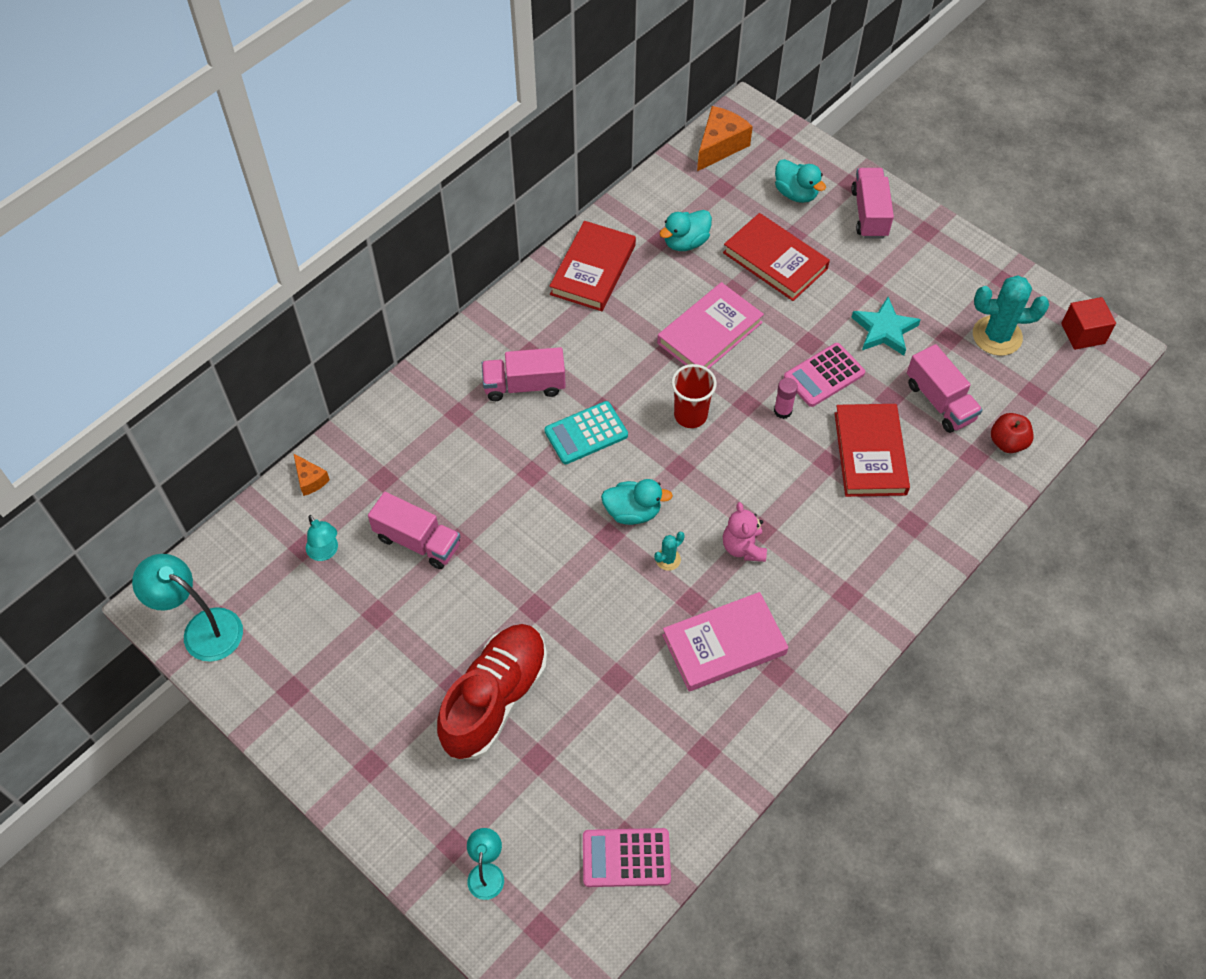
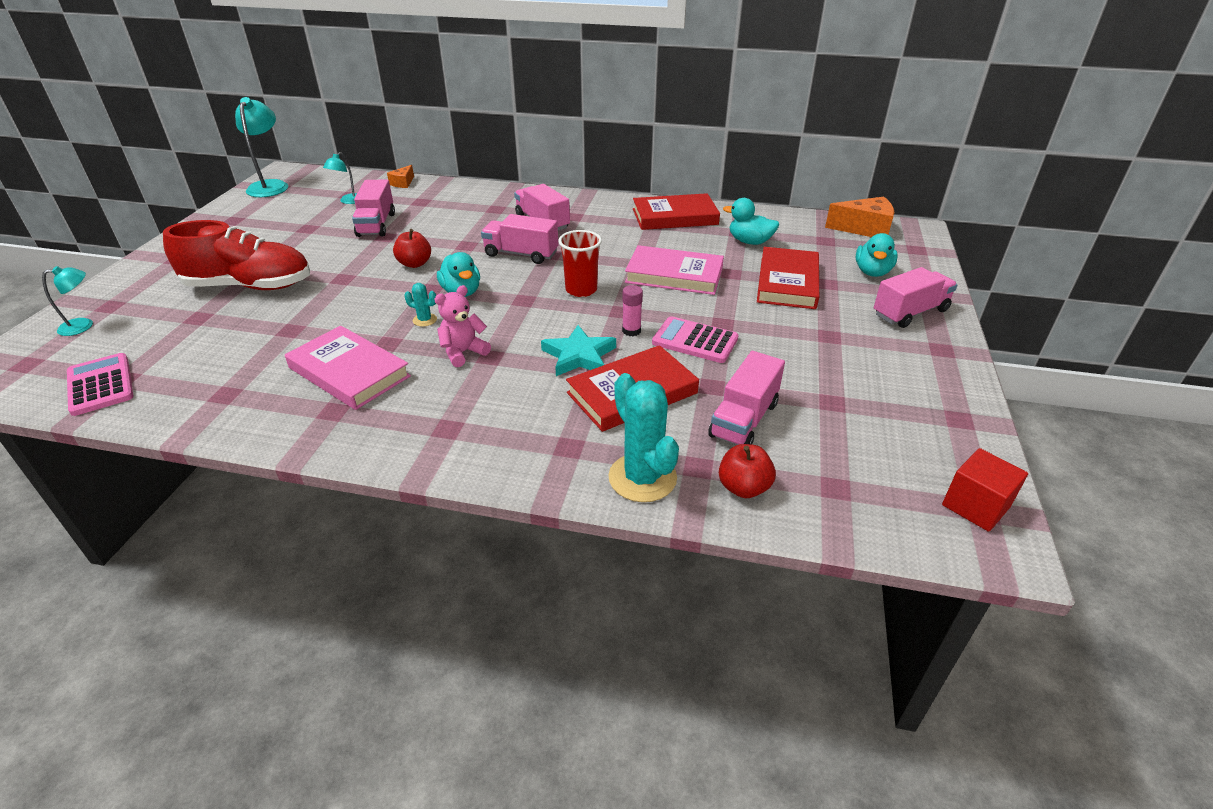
camera: 60 degrees right, 20 degrees down
turquoise calculator [544,401,628,464] -> pink truck [481,214,558,264]
turquoise star [851,297,921,355] -> turquoise star moved to [541,325,616,376]
turquoise cactus [973,275,1049,356] -> turquoise cactus moved to [608,373,679,502]
none -> red apple [393,229,431,268]

